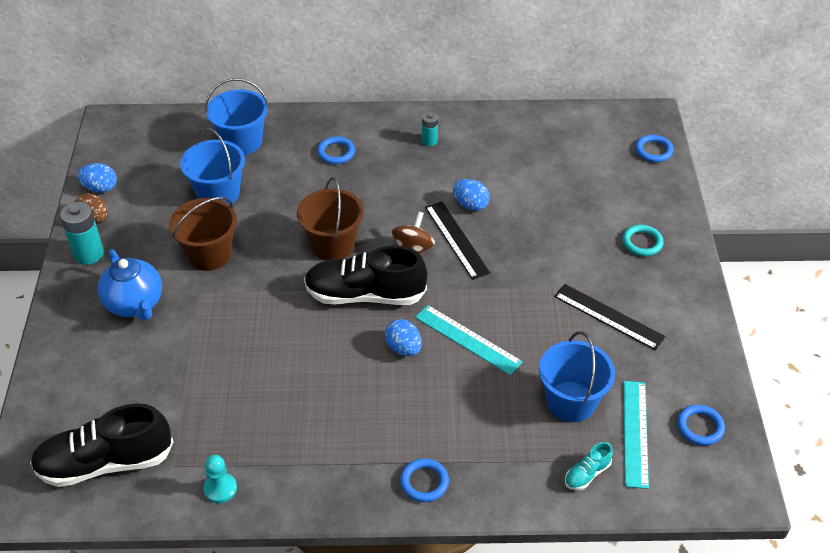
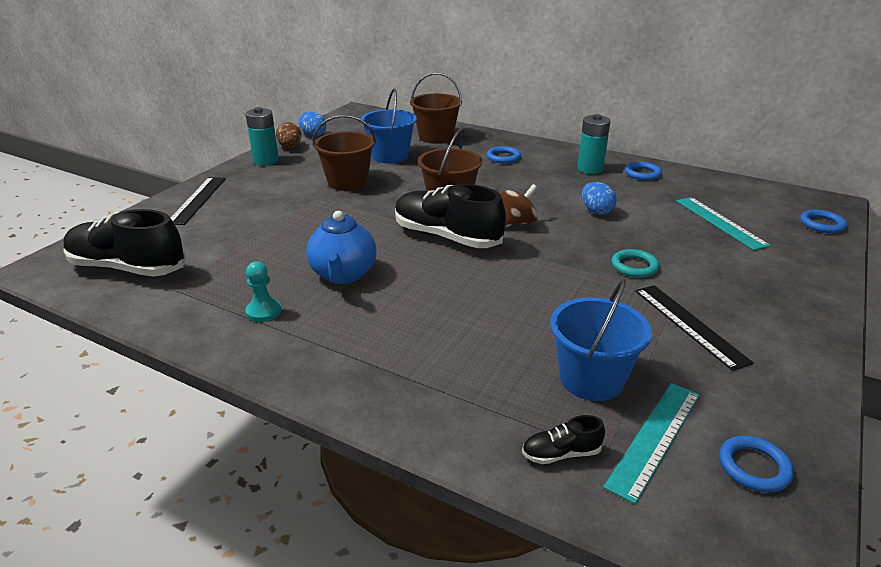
camera: 30 degrees right, 15 degrees down
blue teapot [98,249,162,320] -> blue teapot moved to [306,211,376,284]
turquoise pawn [203,455,237,503] -> turquoise pawn moved to [246,262,281,322]
blue bucket [205,78,269,155] -> brown bucket [410,73,462,144]
blue egg [385,319,422,356] -> none
blue ring [400,458,449,502] -> blue ring moved to [625,162,662,180]
turquoise ruler [415,305,523,375] -> turquoise ruler moved to [677,197,771,250]
turquoise battery [422,112,438,146] -> turquoise battery [577,114,611,174], size x1.73
black ruler [425,201,490,280] -> black ruler moved to [171,177,226,225]
turquoise shoe [565,442,613,490] -> black shoe [522,415,605,464]
turquoise ring [622,225,664,256] -> turquoise ring moved to [612,249,659,278]

